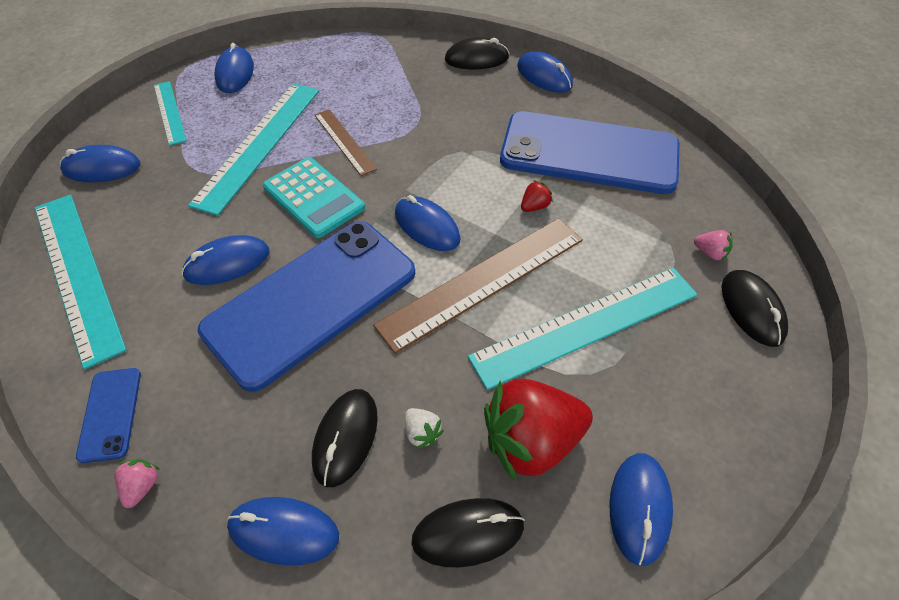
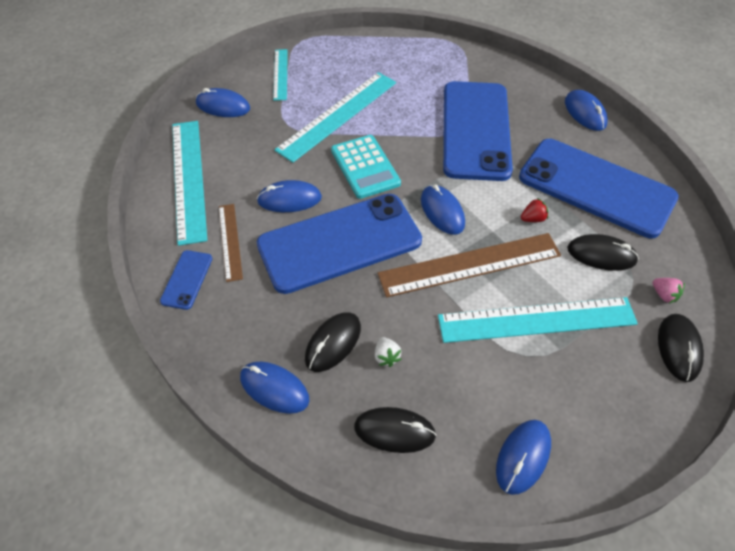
camera: 20 degrees right, 0 degrees up
pink strawberry [115,459,160,508] -> none
blue mouse [215,43,254,93] -> none
brown ruler [315,109,377,176] -> brown ruler moved to [219,204,243,282]
black mouse [444,37,509,69] -> black mouse moved to [567,234,639,271]
red strawberry [484,379,593,480] -> none
none -> blue phone [443,81,513,181]

